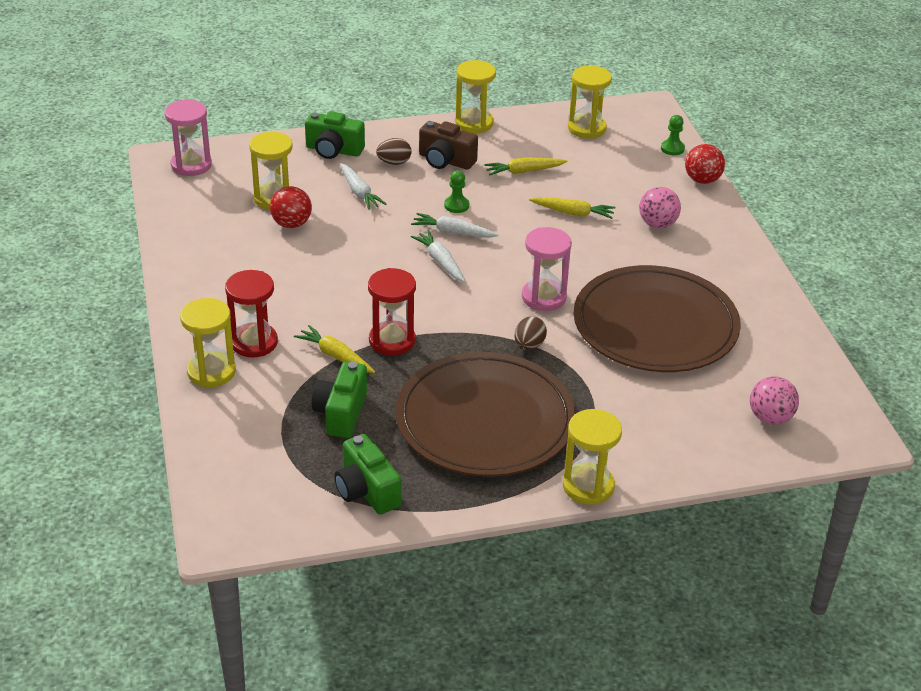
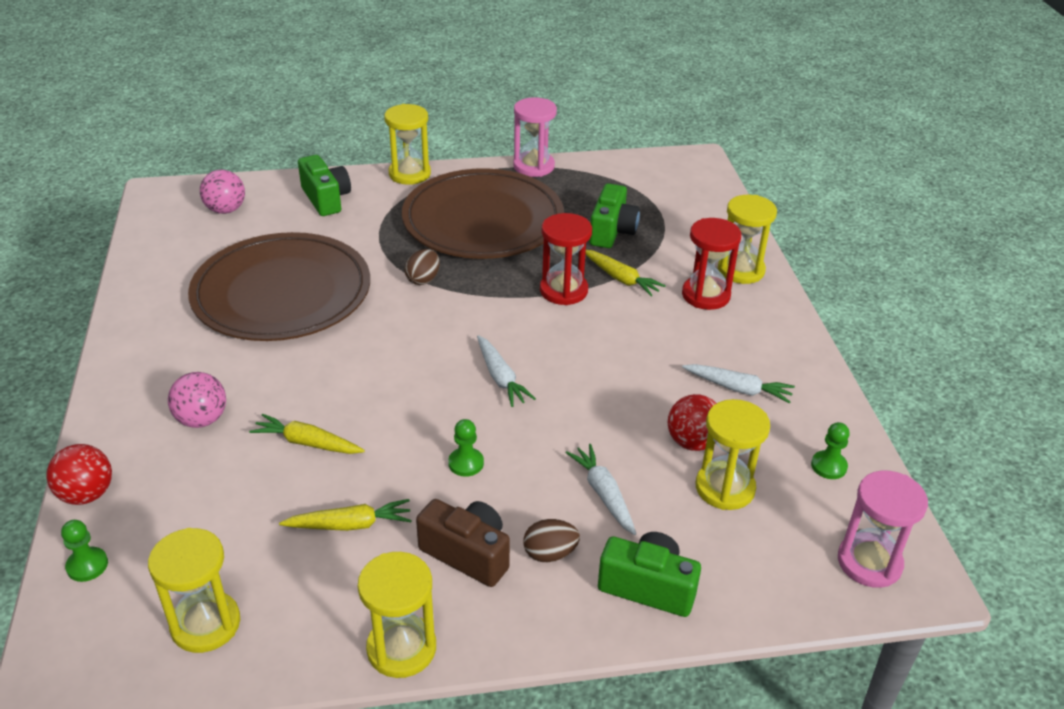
camera: 175 degrees left, 0 degrees up
green camera [334,434,401,514] -> green camera moved to [298,155,351,216]
white carrot [411,213,499,238] -> white carrot moved to [682,364,795,403]
pink hourglass [522,227,572,311] -> pink hourglass moved to [513,97,557,177]
none -> green pawn [811,422,850,479]

